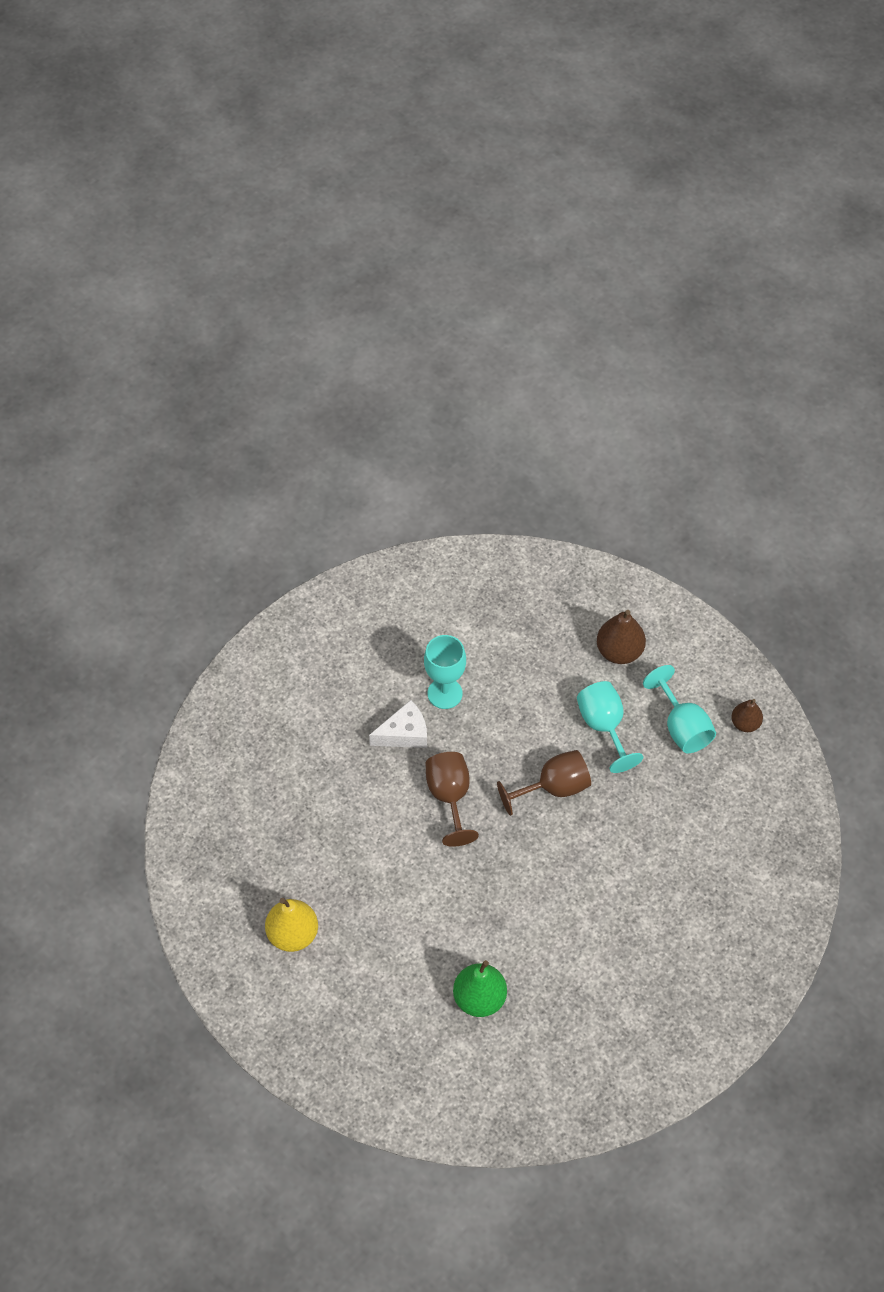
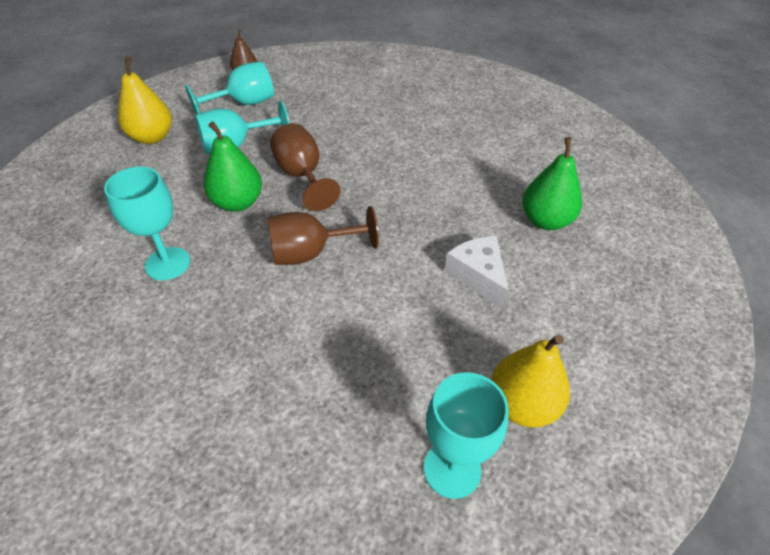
camera: 95 degrees left, 10 degrees down
white cheese [369,700,427,748] -> white cheese moved to [444,236,509,309]
brown pear [597,610,646,664] -> yellow pear [118,57,172,144]
none -> green pear [204,122,262,212]
none -> turquoise goblet [424,372,509,499]

